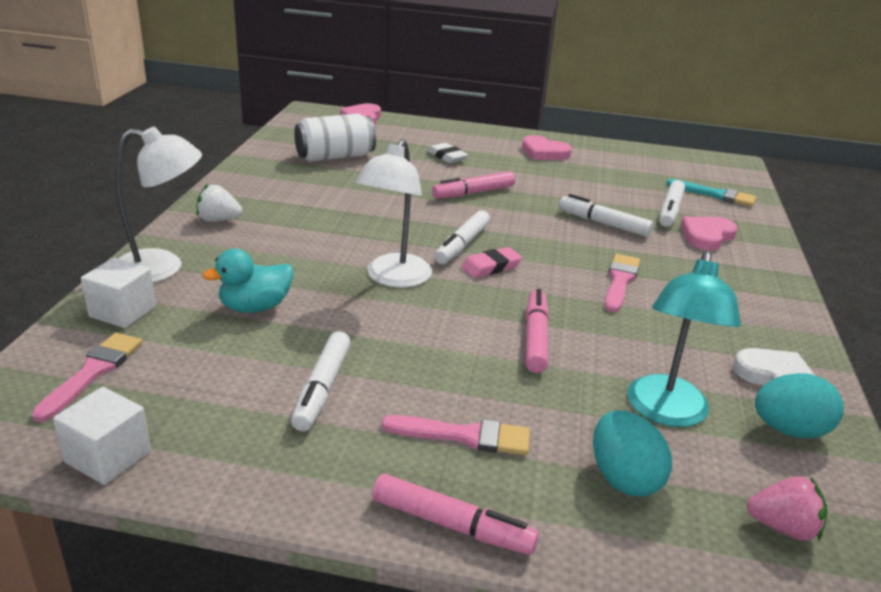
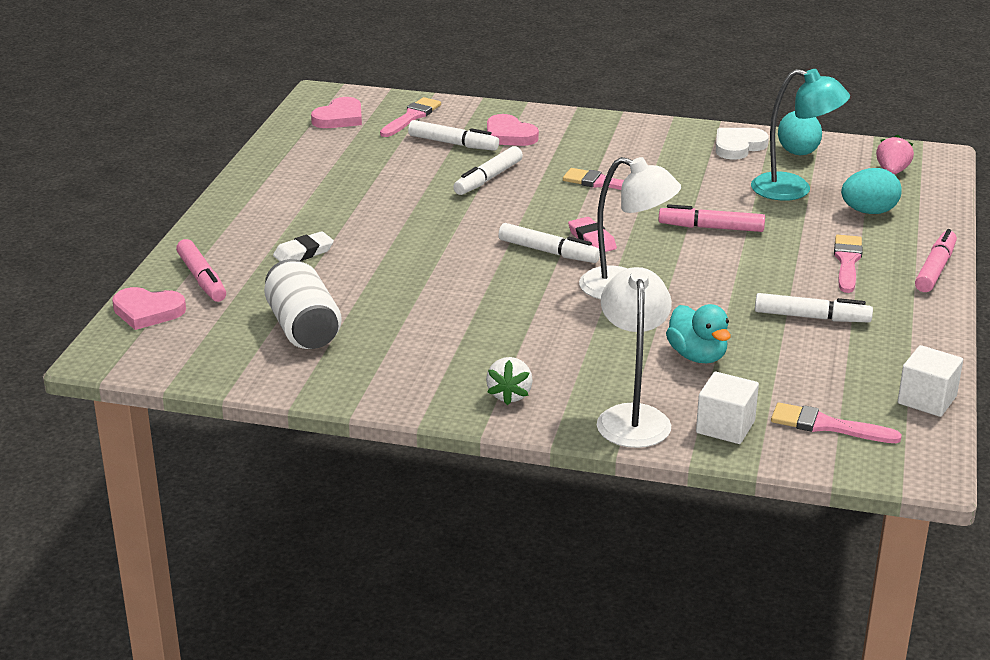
camera: 85 degrees left, 0 degrees up
pink marker [432,171,515,199] -> pink marker moved to [176,239,226,302]
pink heart [522,135,572,160] -> pink heart moved to [311,97,362,128]
turquoise brush [666,179,756,207] -> pink brush [380,97,441,137]

